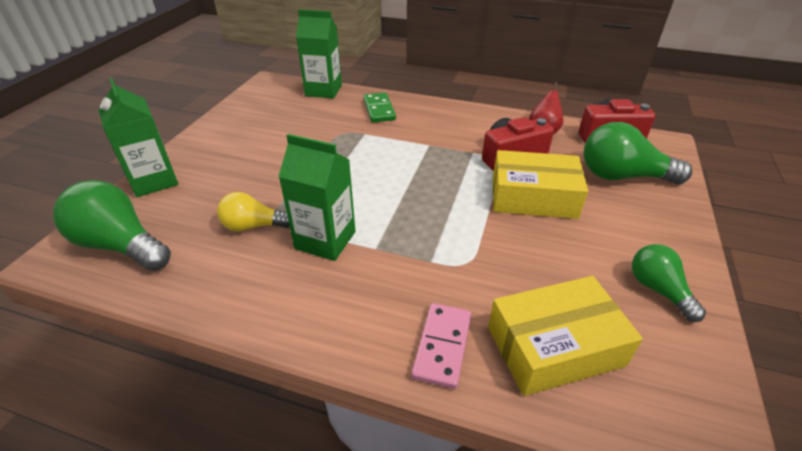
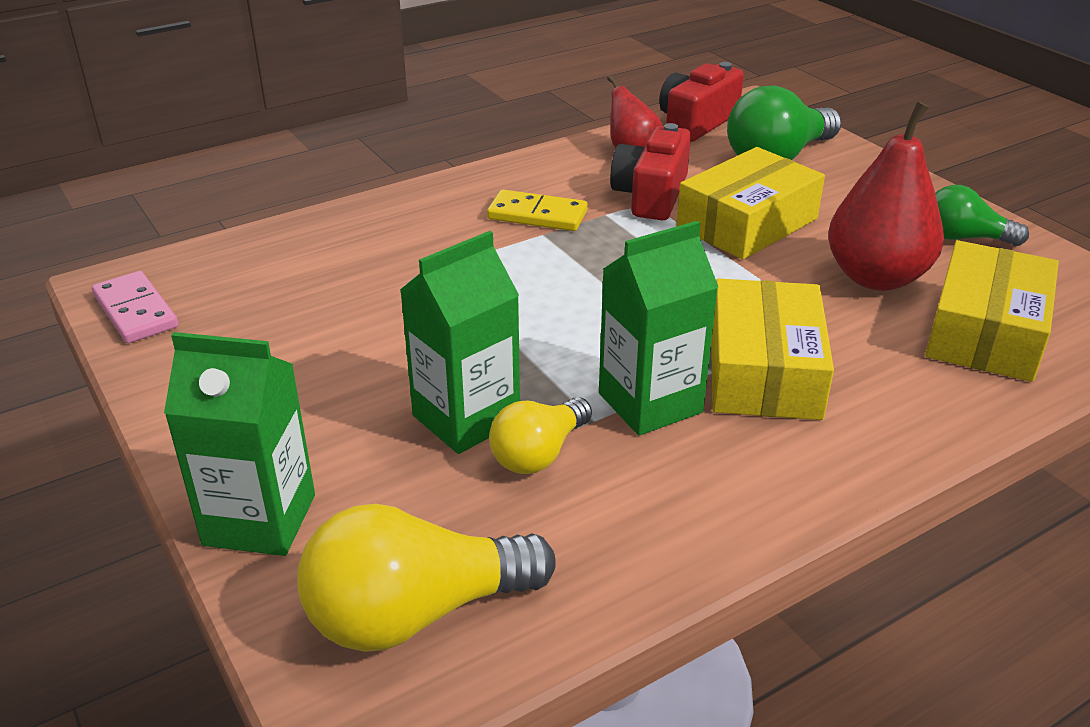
camera: 50 degrees left, 5 degrees down
green light bulb [53,180,171,271] -> yellow light bulb [297,504,556,652]
green carton [296,9,342,98] -> green carton moved to [400,231,520,454]
green domino [363,92,396,122] -> none
pink domino [412,303,471,389] -> pink domino moved to [92,271,178,343]
none -> yellow domino [487,190,588,231]
none -> yellow box [711,278,834,420]
none -> red pear [828,101,944,291]

